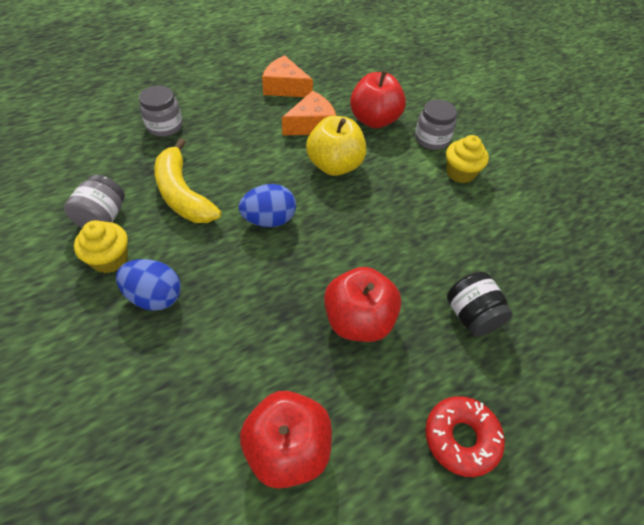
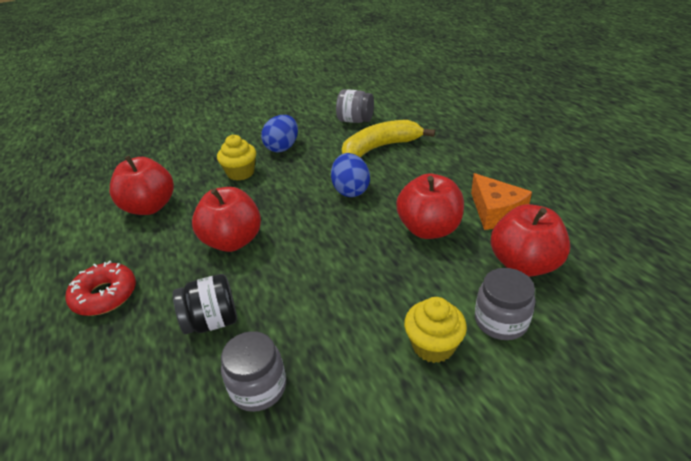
camera: 100 degrees right, 15 degrees down
yellow cupcake [74,220,128,273] -> yellow cupcake moved to [217,135,256,181]
grey jar [139,86,182,137] -> grey jar moved to [221,331,286,412]
orange cheese [262,55,313,97] -> none
yellow apple [306,116,366,176] -> red apple [396,174,464,239]

